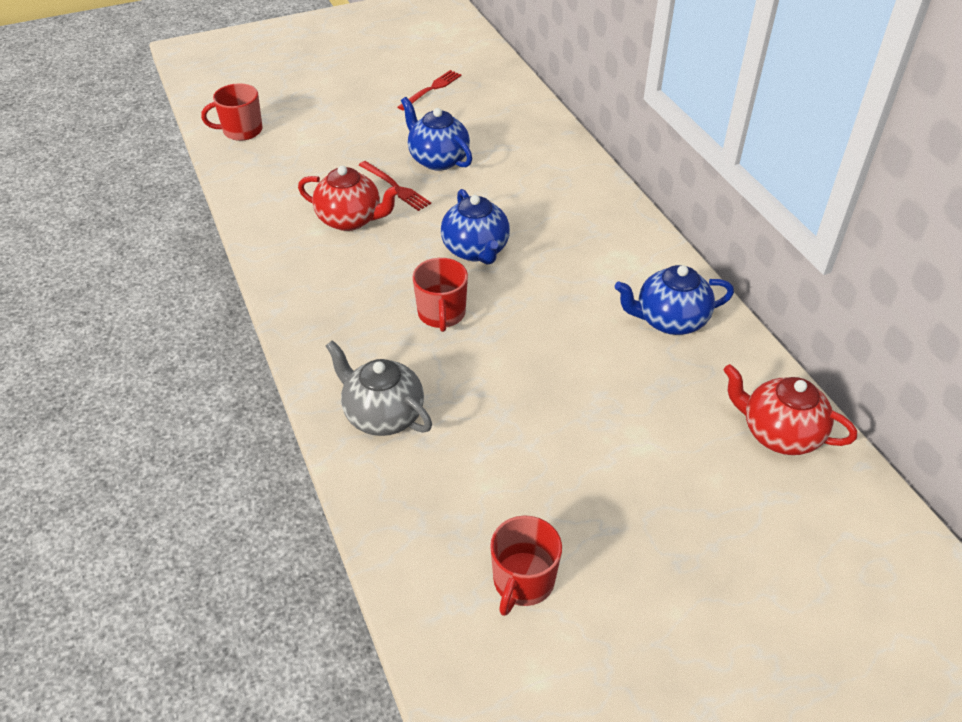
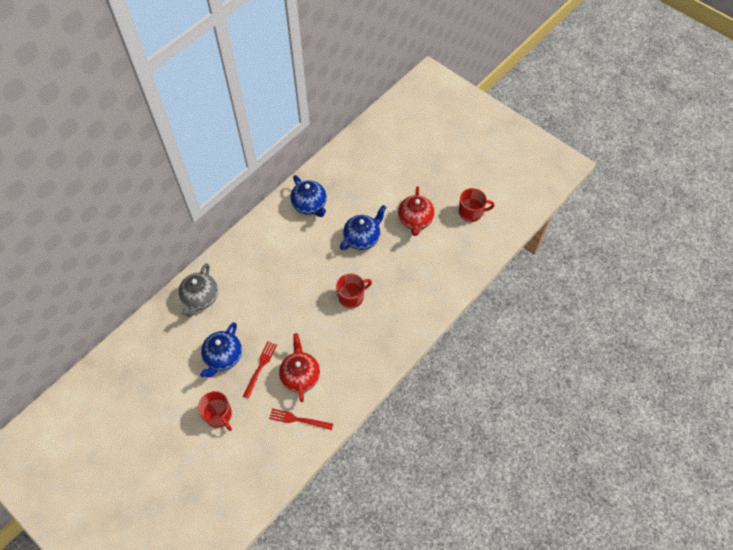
camera: 115 degrees left, 15 degrees up
red mug [201,83,262,141] -> red mug moved to [198,391,232,431]
grey teapot [326,340,432,436] -> grey teapot moved to [179,263,218,317]
red fork [398,70,462,111] -> red fork moved to [269,408,333,430]
blue teapot [441,189,510,265] -> blue teapot moved to [340,205,386,250]
red teapot [723,364,857,455] -> red teapot moved to [398,186,435,236]

